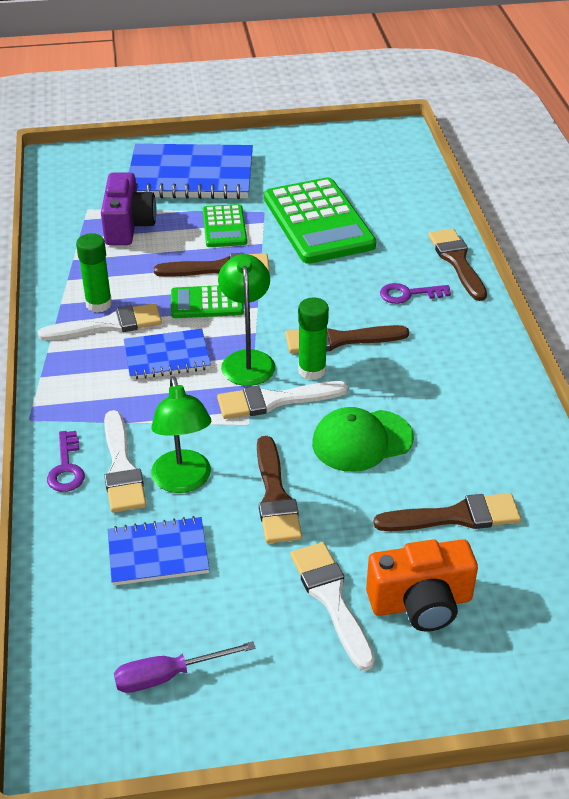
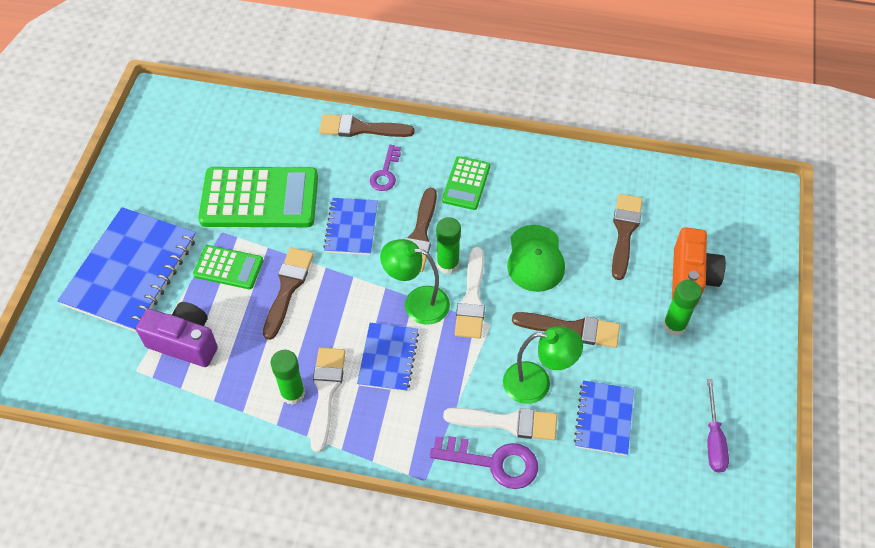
camera: 70 degrees left, 15 degrees up
purple key [47,431,85,492] -> purple key [430,436,538,489], size x1.56
green calculator [171,285,244,318] -> green calculator moved to [442,156,490,210]
white brush [290,542,375,671] -> green glue stick [663,280,702,336]
none -> blue notebook [323,198,378,255]

